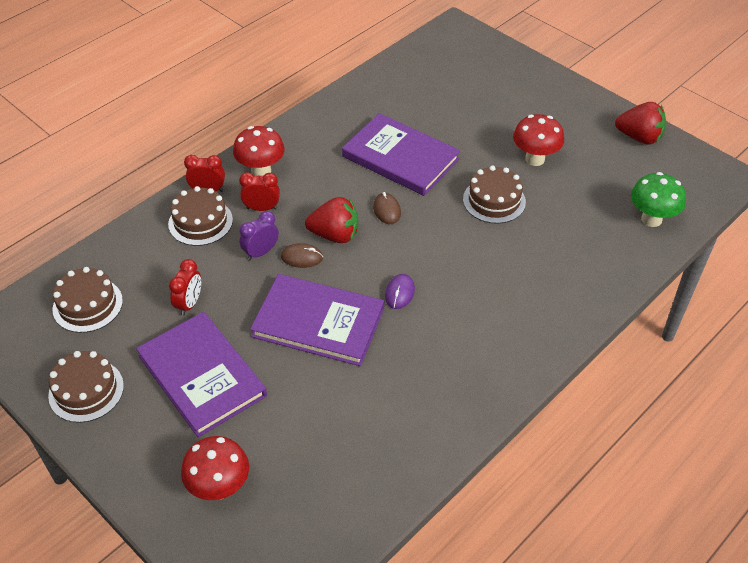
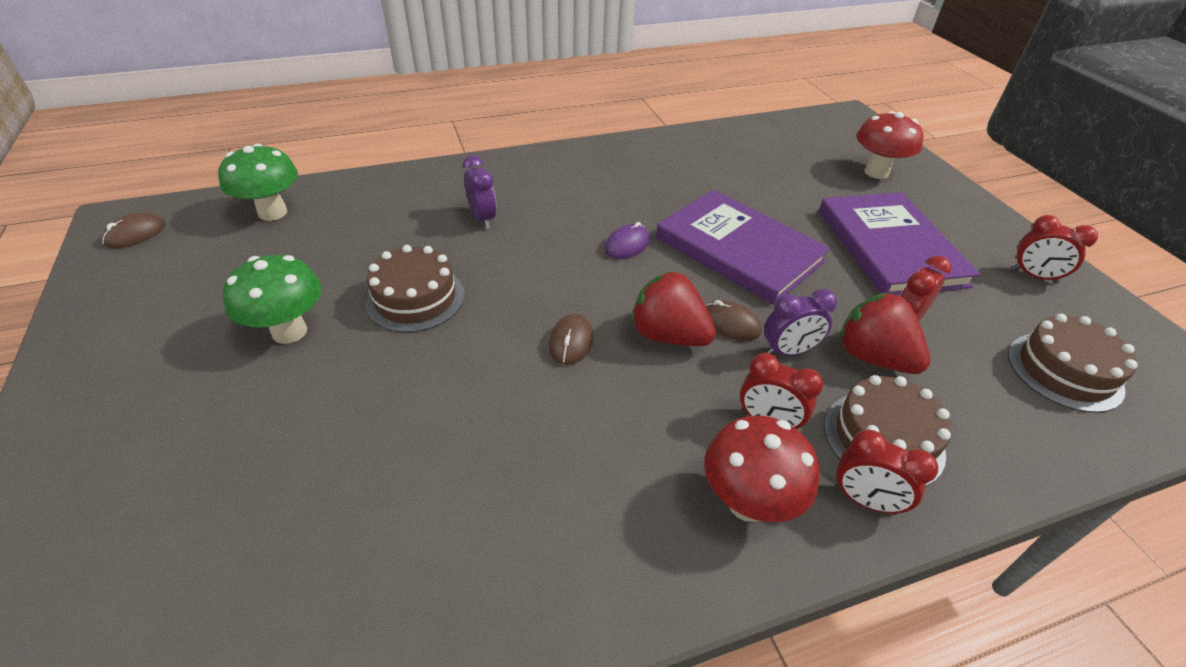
camera: 155 degrees left, 5 degrees down
brown cake [48,351,124,423] -> red clock [1012,215,1098,284]
purple book [342,113,460,196] -> none
red mushroom [513,114,564,166] -> green mushroom [223,255,321,344]
red strawberry [615,102,666,145] -> red strawberry moved to [839,292,930,374]
none -> brown mouse [102,213,166,249]
none -> purple clock [463,155,497,229]

